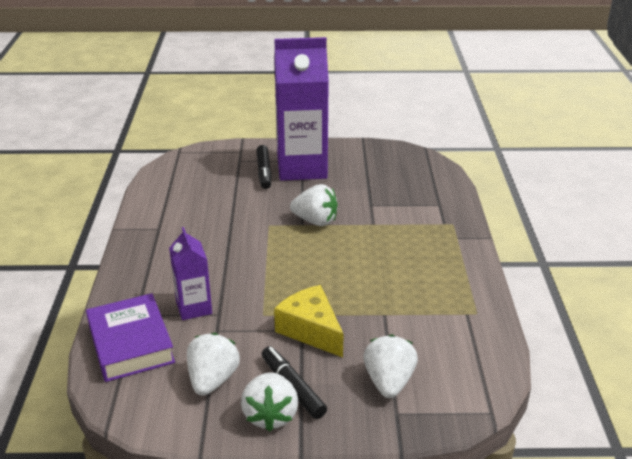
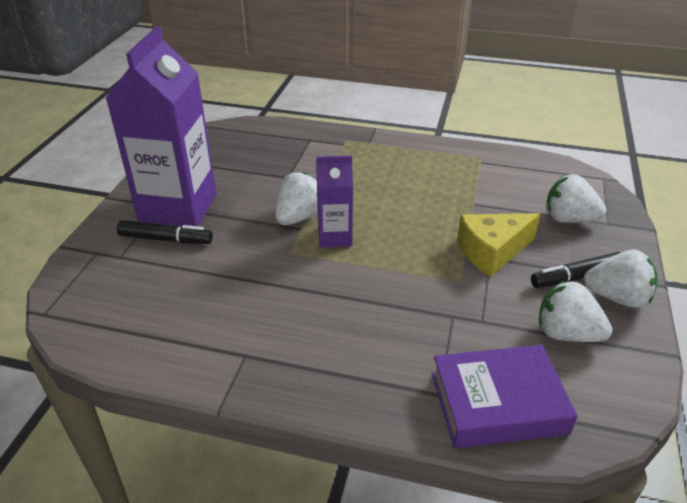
camera: 75 degrees left, 5 degrees up
purple carton [169,227,212,320] -> purple carton moved to [316,155,353,248]

